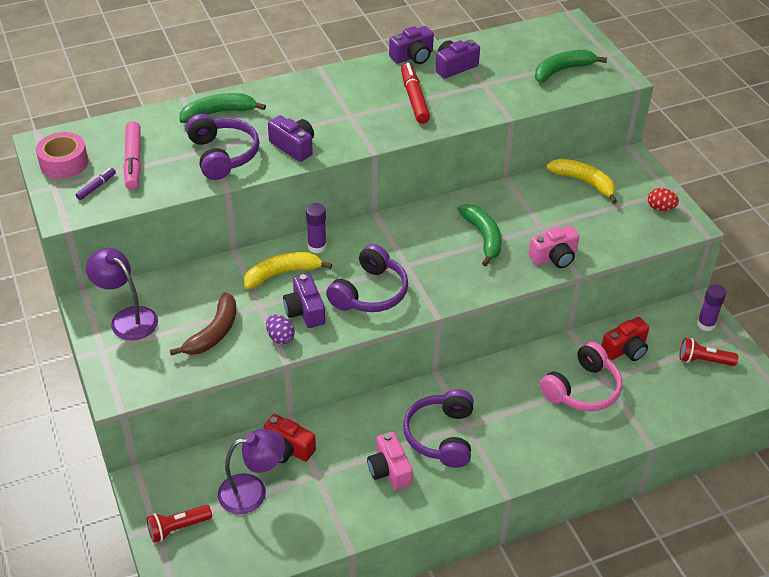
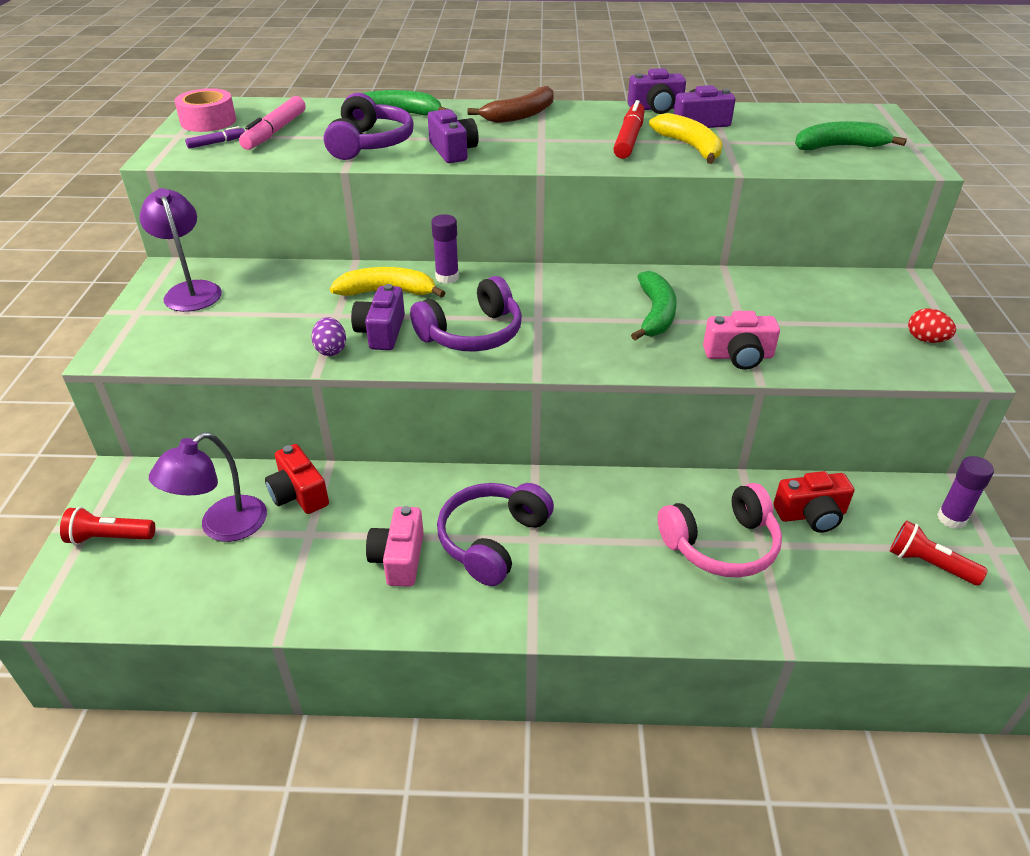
camera: 25 degrees right, 5 degrees down
brown banana [170,292,236,356] -> brown banana moved to [468,86,554,123]
purple lamp [218,429,285,514] -> purple lamp turned 120 degrees clockwise [149,432,267,542]
yellow banana [546,159,617,204] -> yellow banana moved to [649,113,723,164]

